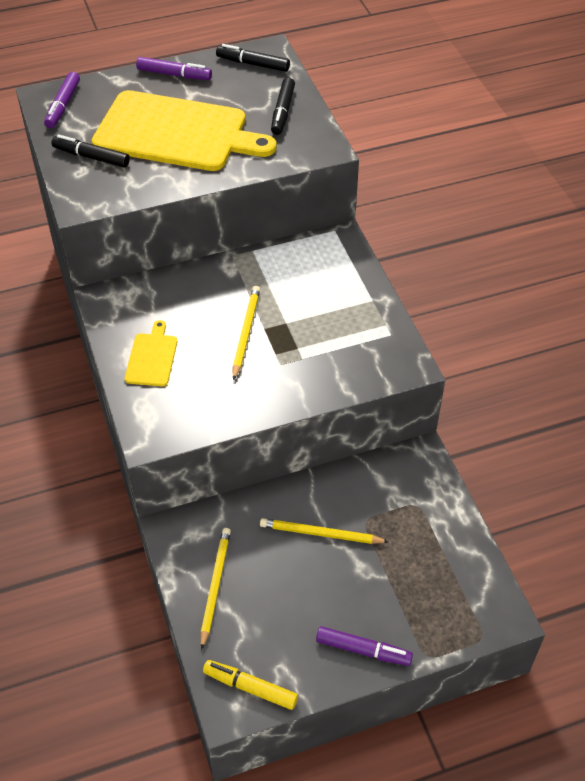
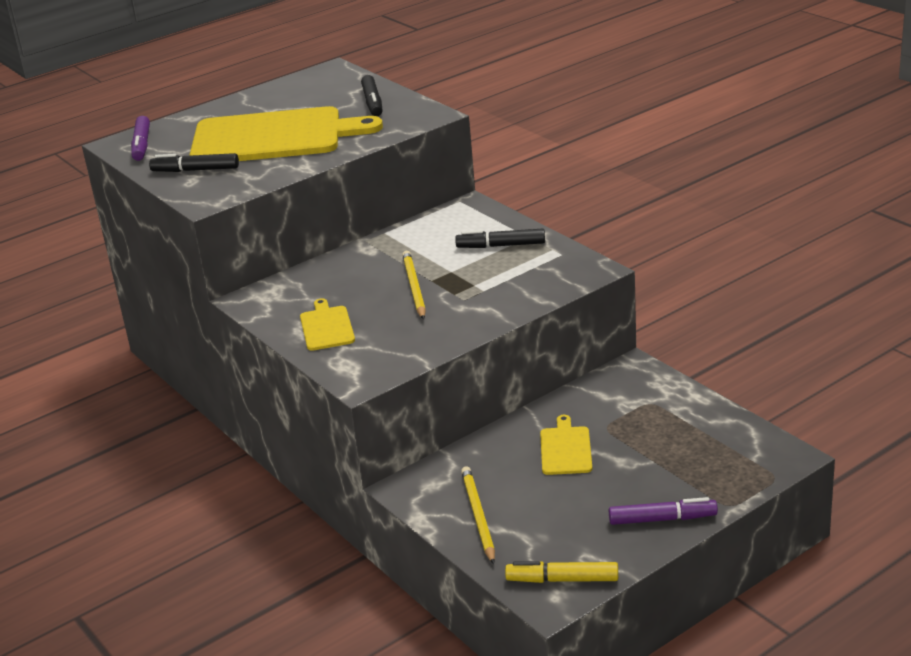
camera: 15 degrees left, 20 degrees down
purple marker [136,57,212,80] -> none
black marker [216,44,290,72] -> black marker moved to [455,229,545,248]
yellow pencil [260,518,389,544] -> yellow cutting board [540,415,592,475]

